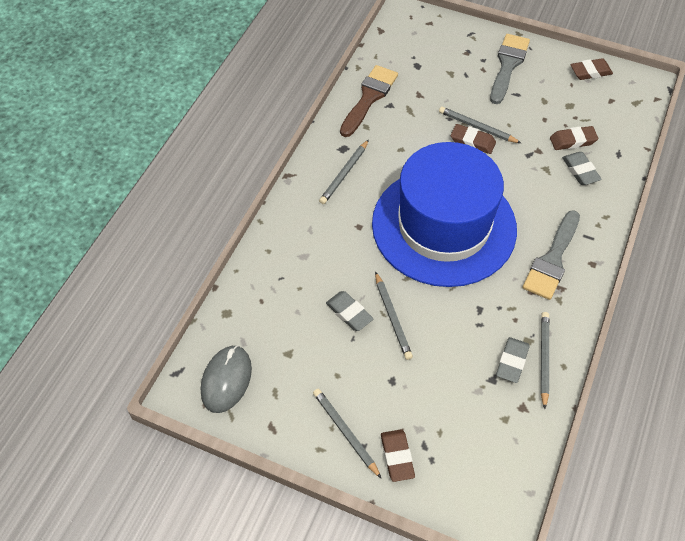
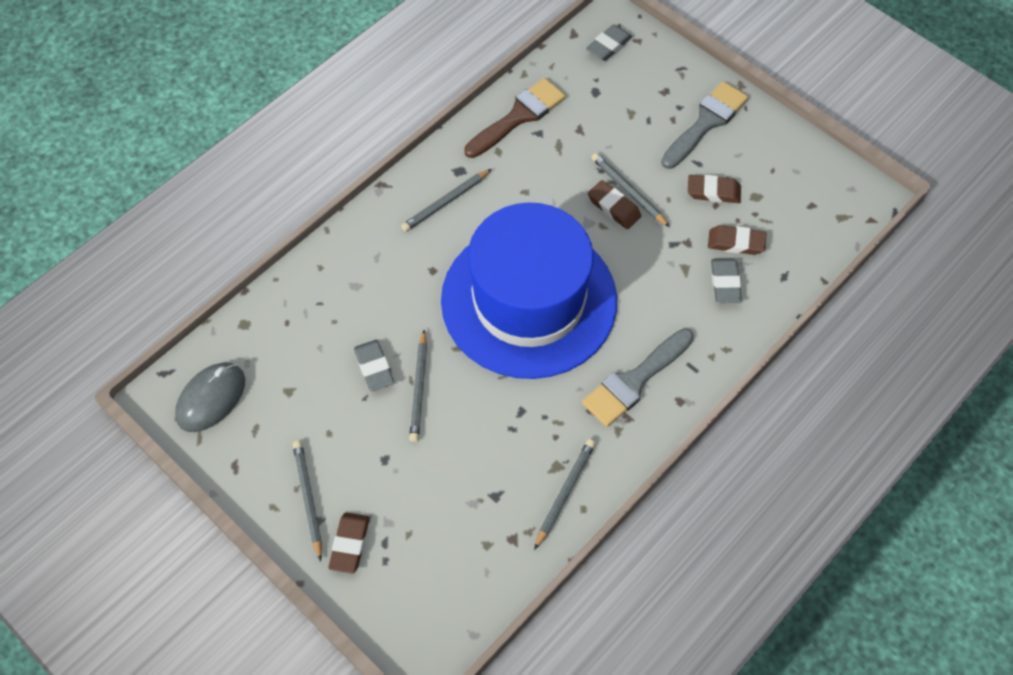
camera: 20 degrees right, 5 degrees up
grey eraser [496,337,530,383] -> grey eraser moved to [586,24,632,61]
brown eraser [571,58,613,80] -> brown eraser moved to [688,175,741,203]

